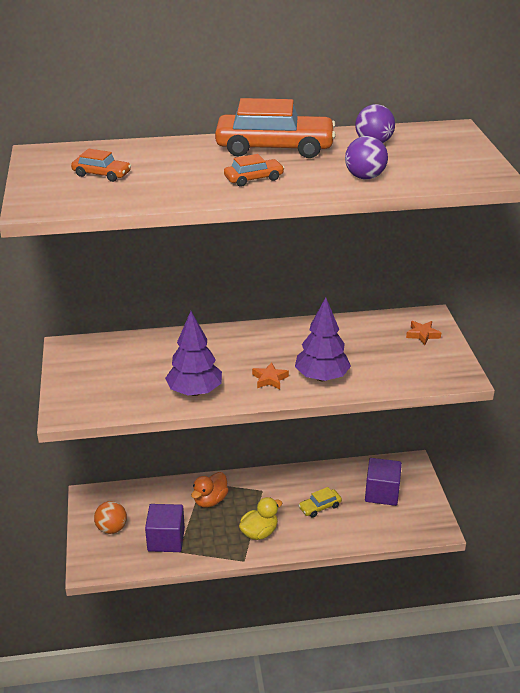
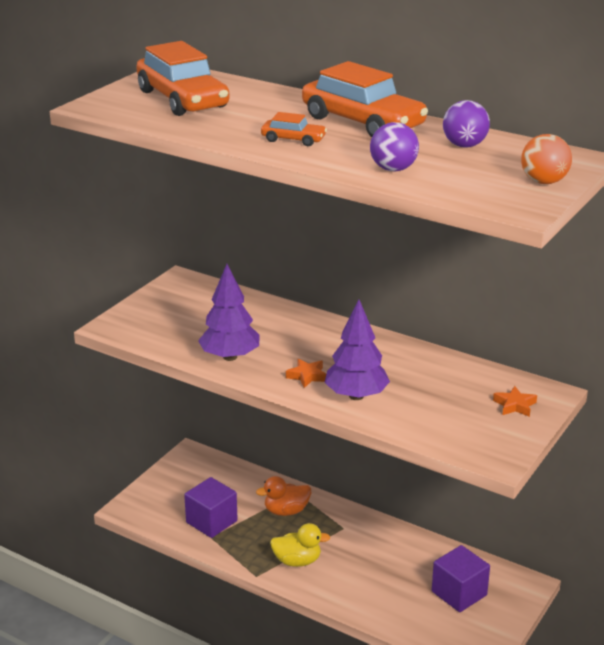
camera: 40 degrees right, 5 degrees down
orange car [71,149,131,182] -> orange car [136,41,230,116], size x2.14
orange ball [94,501,127,534] -> orange ball moved to [521,134,572,184]
yellow car [298,487,342,518] -> none

